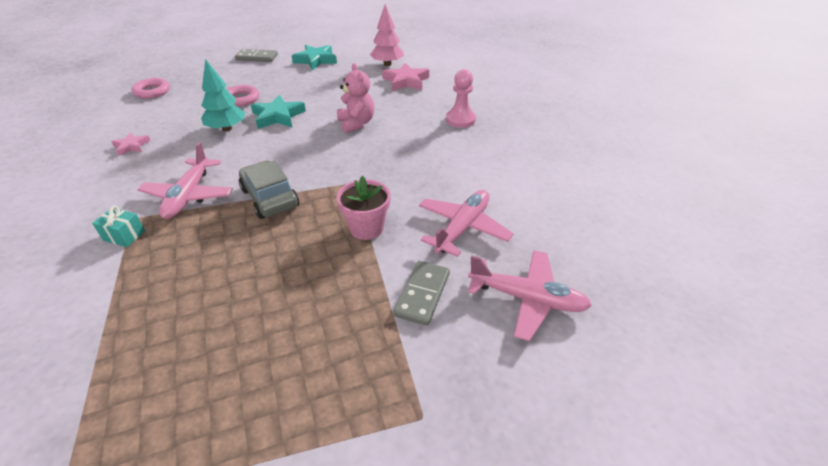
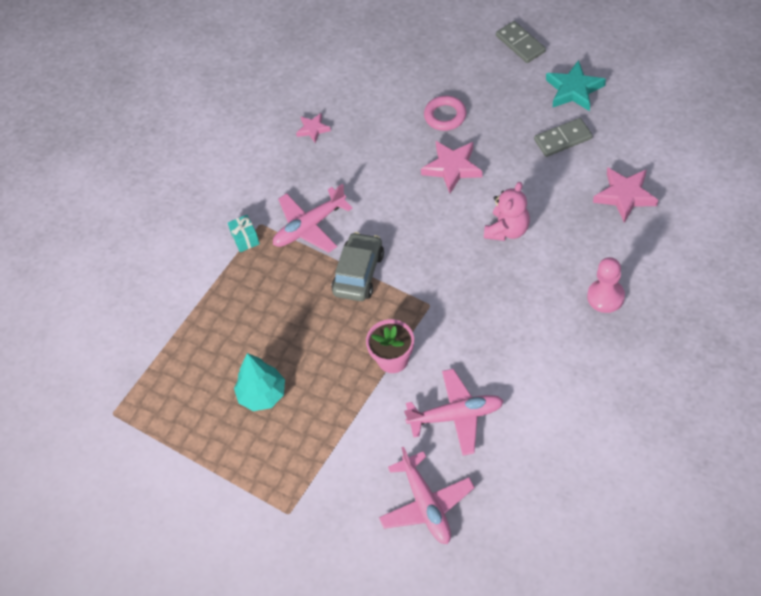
camera: 55 degrees right, 15 degrees up
pink ring [132,78,170,99] -> none
turquoise tree [201,59,246,131] -> turquoise tree moved to [234,353,285,411]
turquoise star [251,95,306,129] -> pink star [421,141,482,193]
pink tree [370,4,404,66] -> none
grey domino [393,261,450,326] -> grey domino moved to [534,118,593,157]

